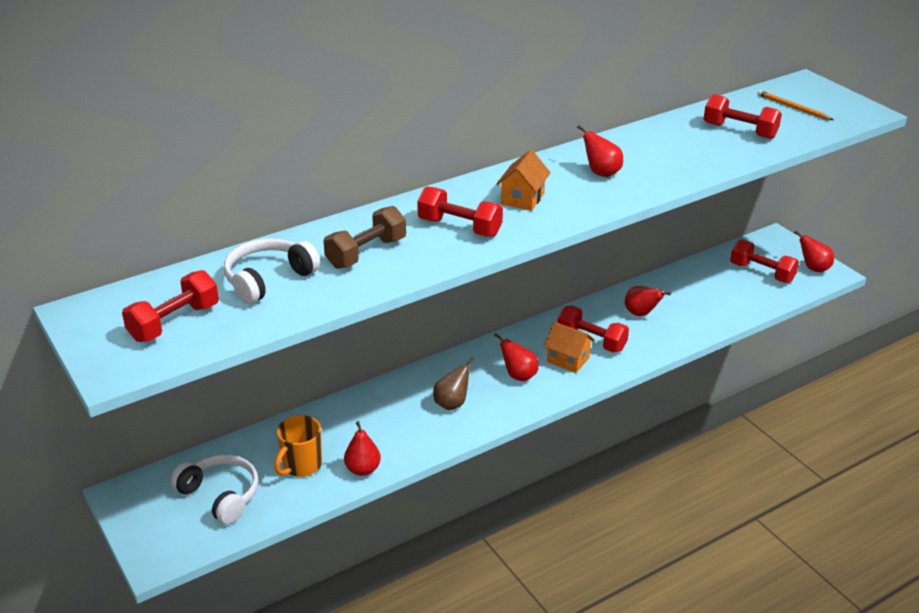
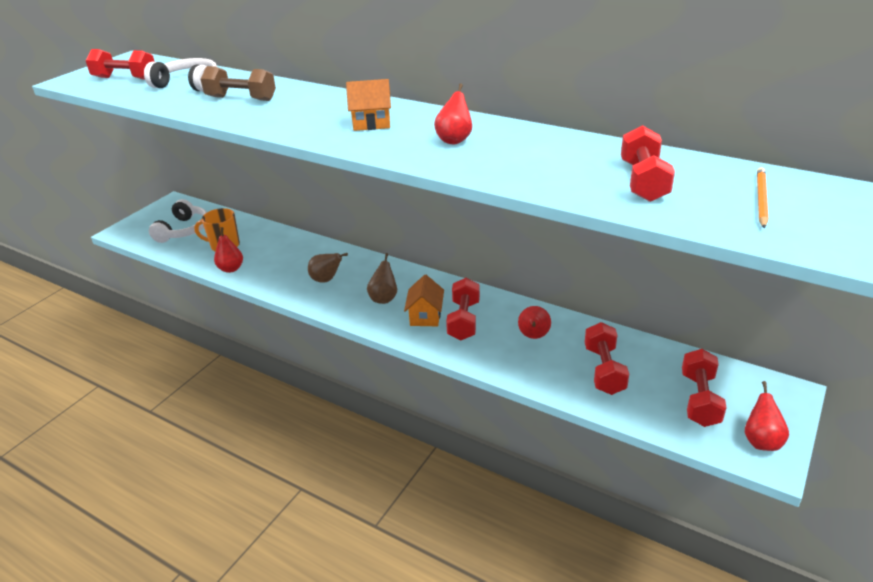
camera: 65 degrees right, 0 degrees up
red dumbbell [417,186,503,237] -> red dumbbell moved to [585,322,629,395]
red pear [494,333,538,381] -> brown pear [367,253,397,304]

